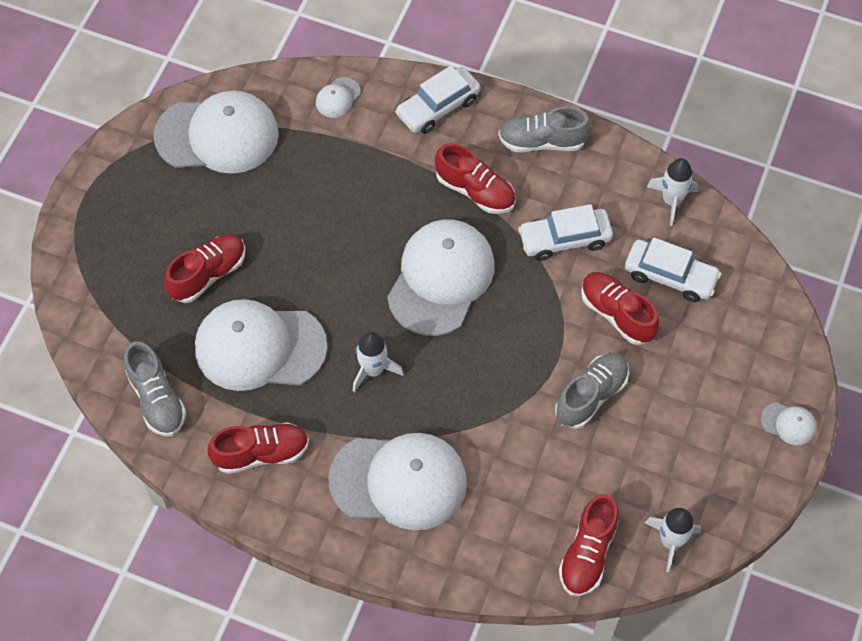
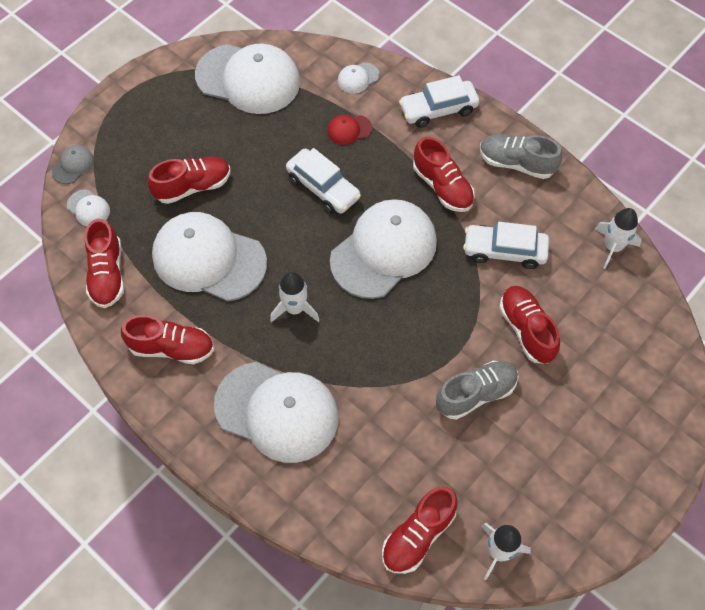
camera: 20 degrees right, 0 degrees up
grey shoe [124,341,186,436] -> red shoe [85,219,124,308]
white car [625,237,721,302] -> white car moved to [286,148,361,214]
white cap [761,402,816,445] -> white cap moved to [67,190,110,226]
none -> grey cap [52,145,94,184]
none -> red cap [328,115,372,145]

